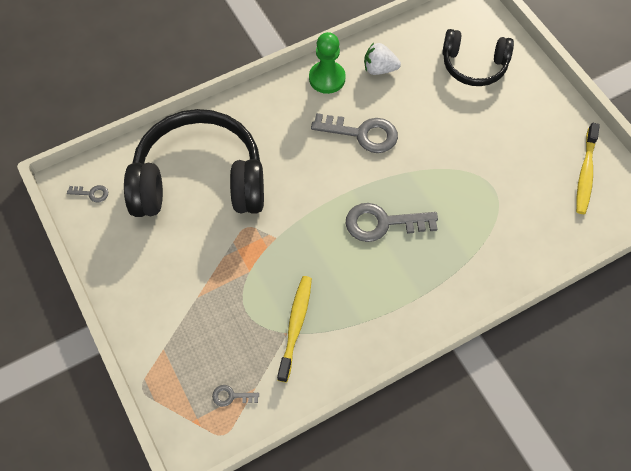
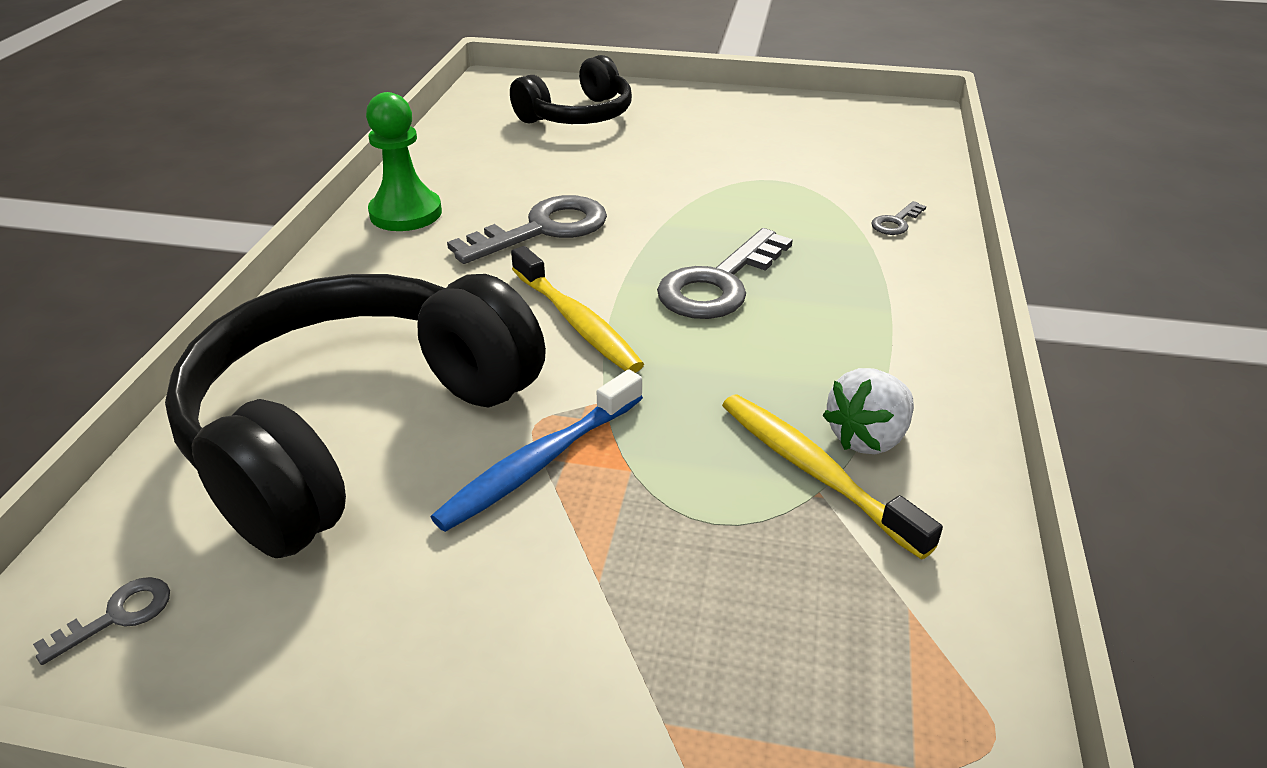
camera: 50 degrees left, 25 degrees down
grey key [212,385,259,407] -> grey key moved to [871,201,926,235]
white strawberry [364,43,401,75] -> white strawberry moved to [822,368,914,454]
yellow toothbrush [576,123,600,214] -> yellow toothbrush moved to [511,246,644,373]
none -> blue toothbrush [431,370,643,532]

